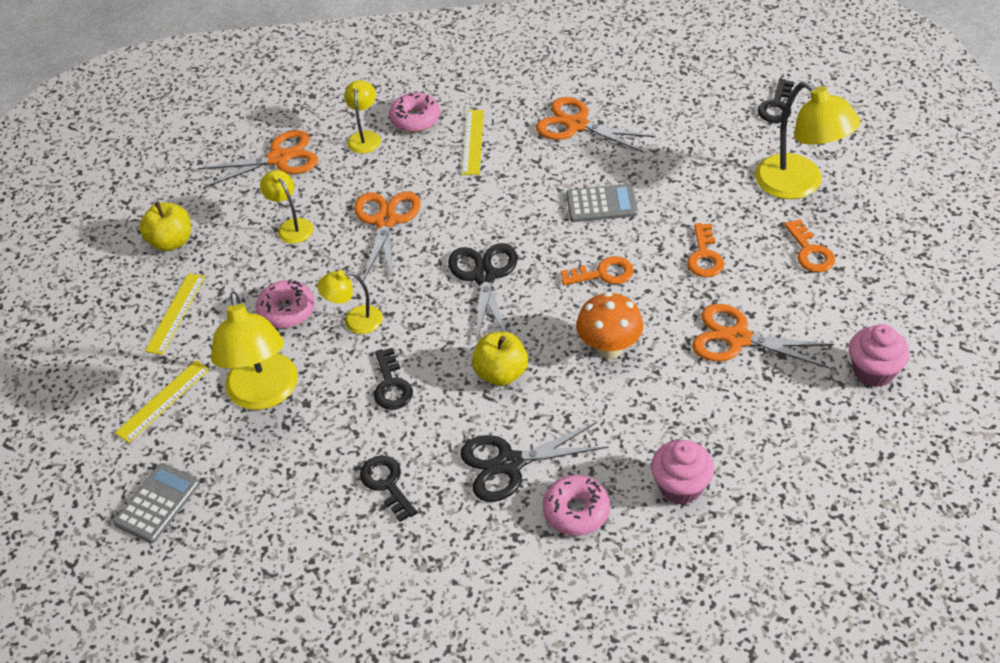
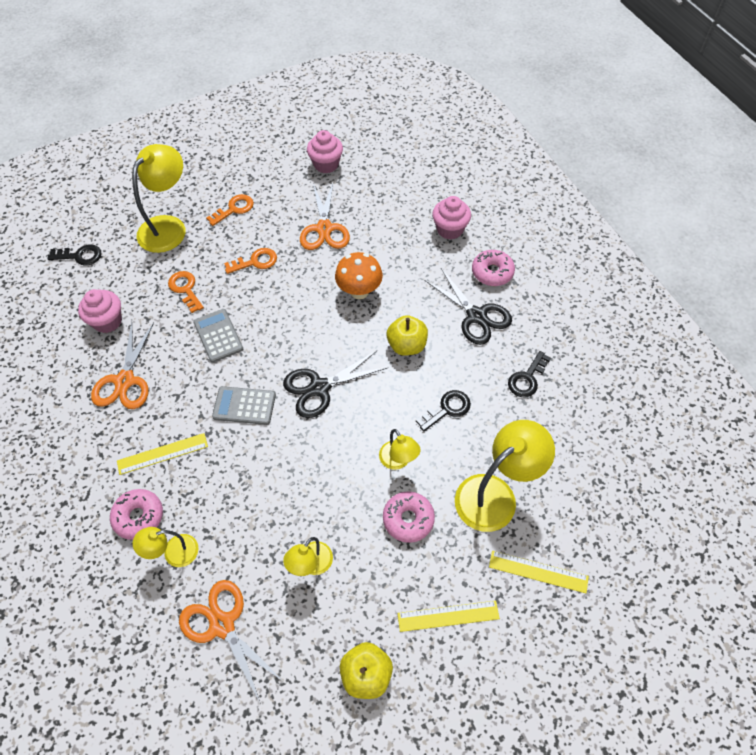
camera: 115 degrees left, 10 degrees up
grey calculator [113,463,200,543] -> grey calculator moved to [212,386,276,425]
orange scissors [354,192,421,281] -> none
orange key [561,256,634,285] -> orange key moved to [168,271,204,313]
none -> pink cupcake [78,289,122,333]

